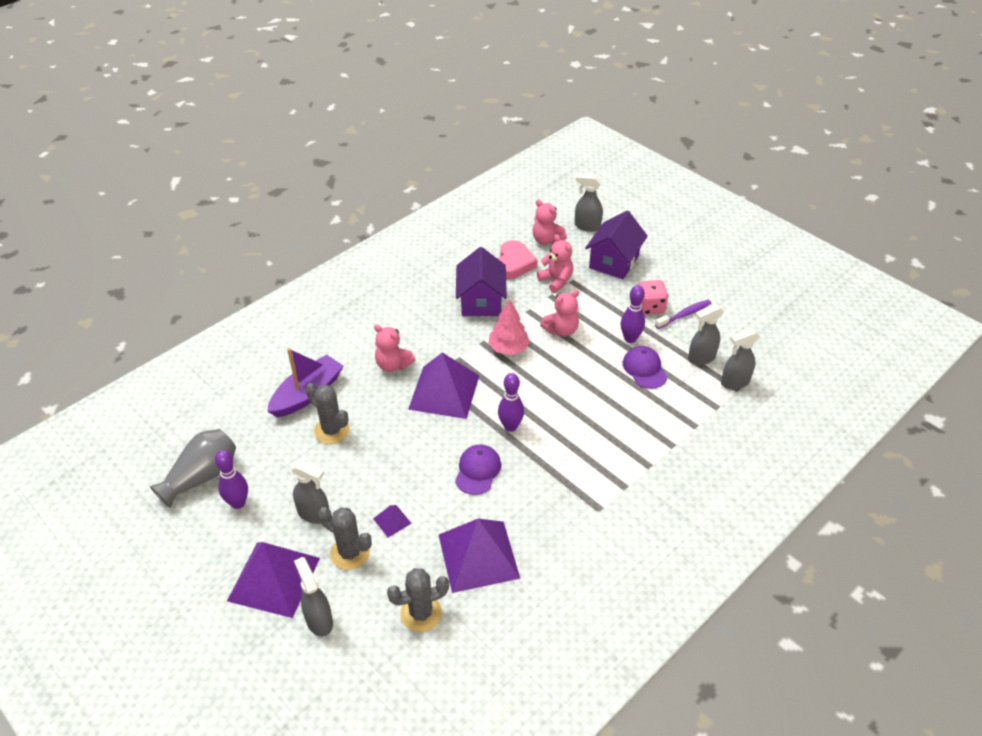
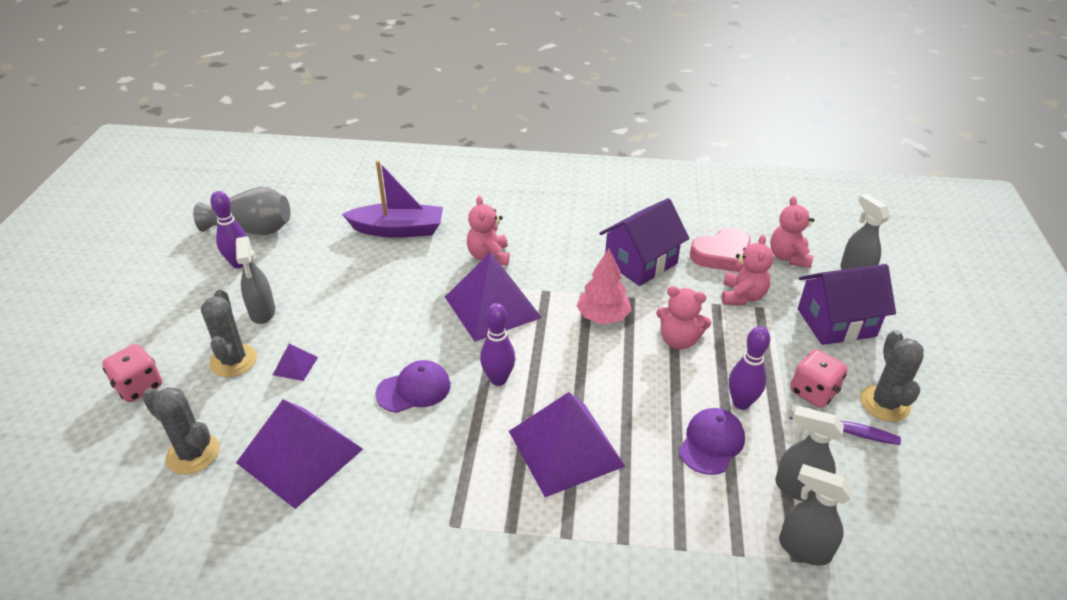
camera: 50 degrees right, 5 degrees down
purple pyramid [227,542,320,618] -> purple pyramid moved to [509,392,625,497]
grey spray bottle [294,557,333,637] -> pink dice [102,344,162,402]
grey cactus [305,383,350,444] -> grey cactus moved to [860,330,924,422]

